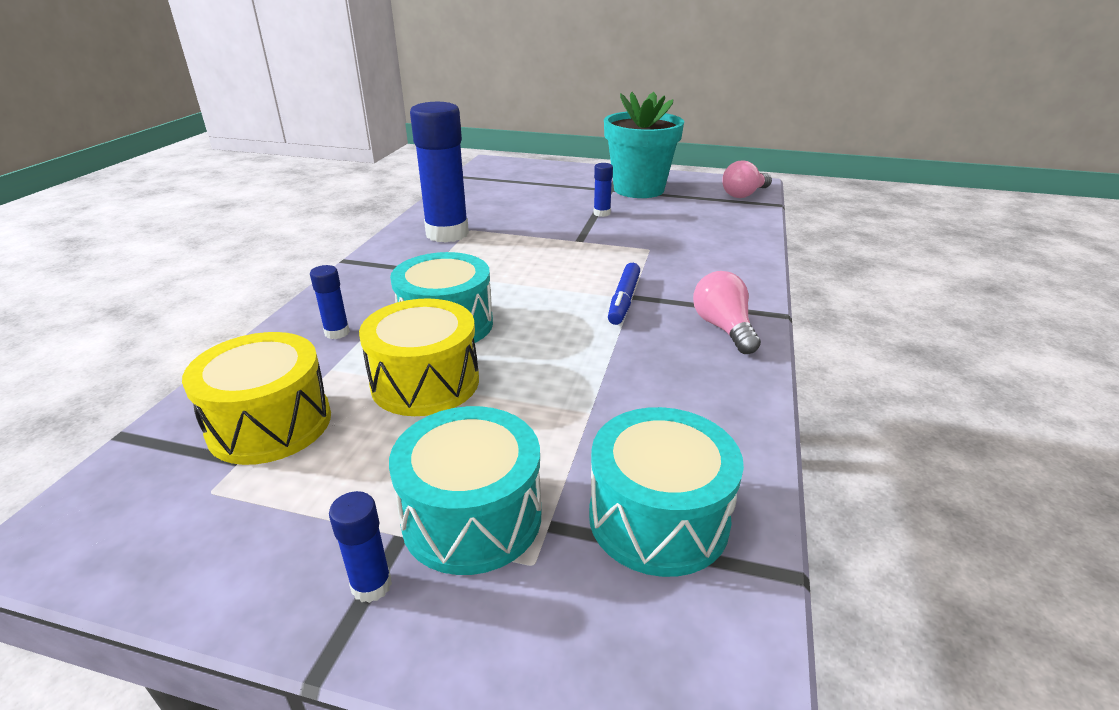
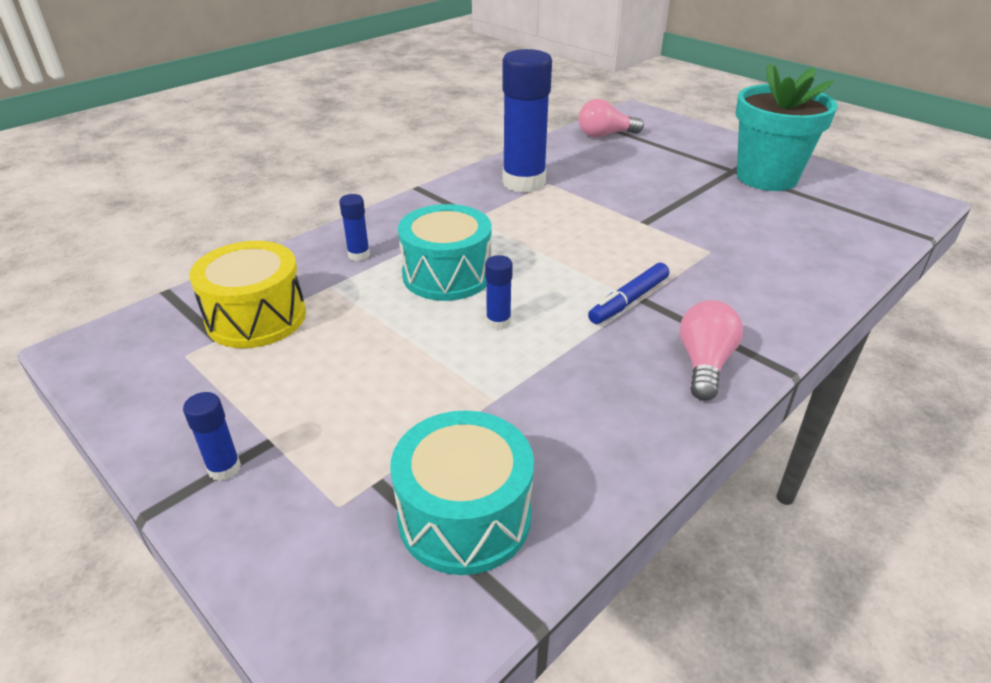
camera: 30 degrees right, 5 degrees up
yellow drum [359,298,479,416] -> none
turquoise drum [389,406,541,575] -> none
blue glue stick [593,163,613,217] -> blue glue stick moved to [485,255,513,330]
pink light bulb [722,161,772,198] -> pink light bulb moved to [579,99,644,138]

